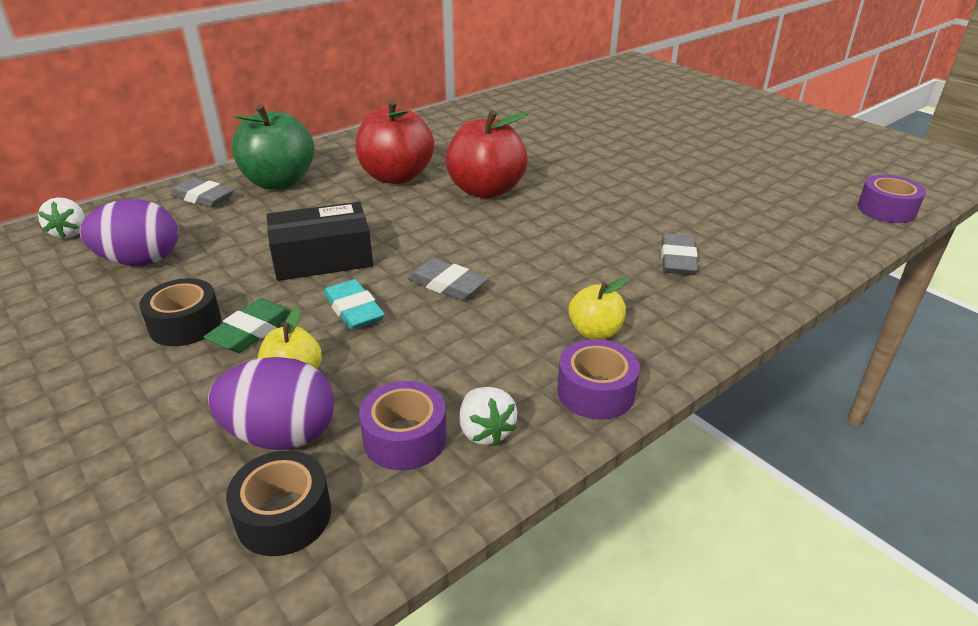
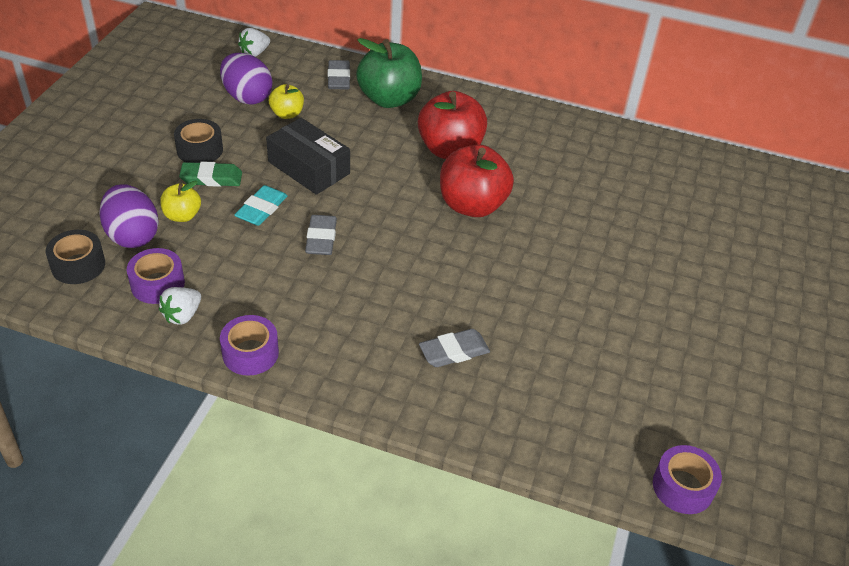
camera: 55 degrees right, 10 degrees up
yellow apple [569,278,627,340] -> yellow apple moved to [269,84,304,119]

